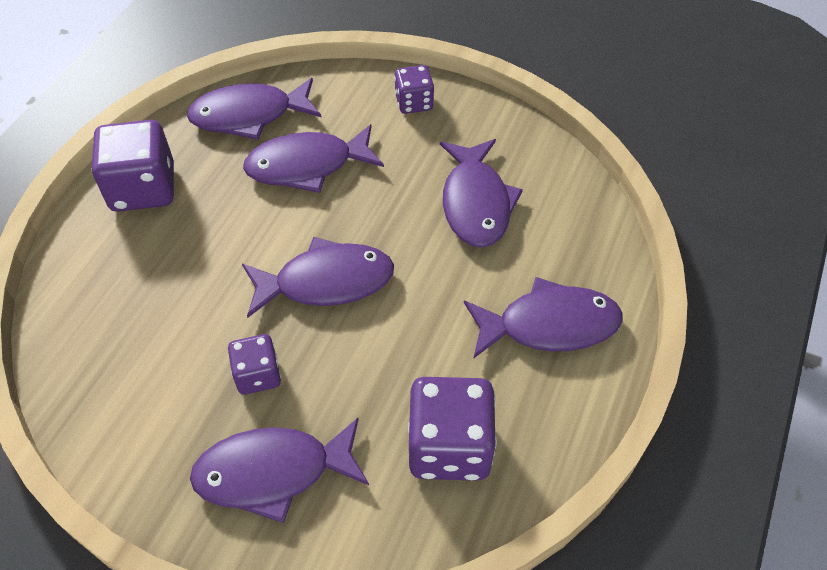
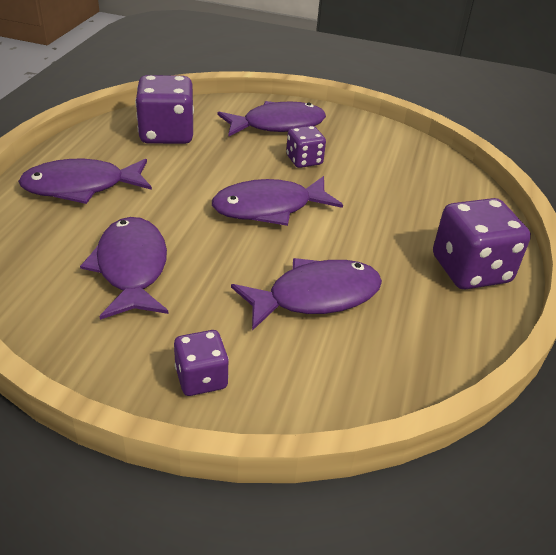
camera: 170 degrees right, 15 degrees down
purple fish [187,78,321,140] -> none

